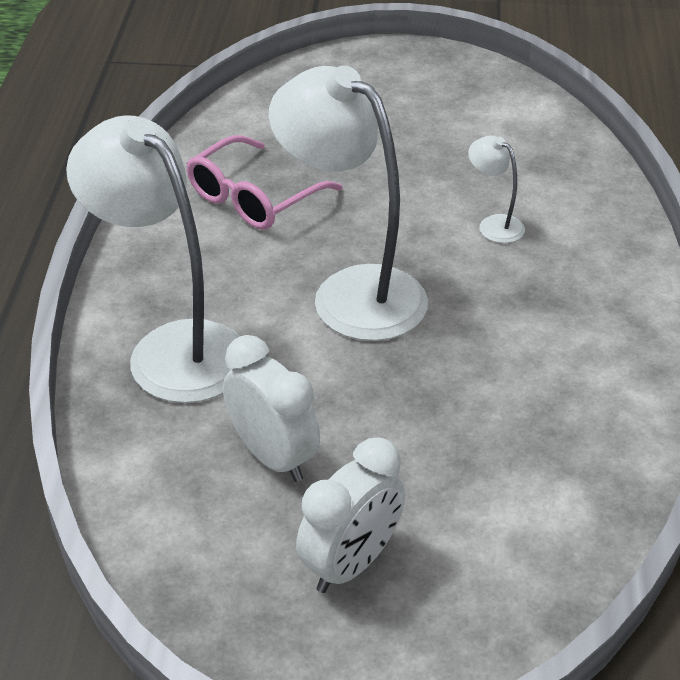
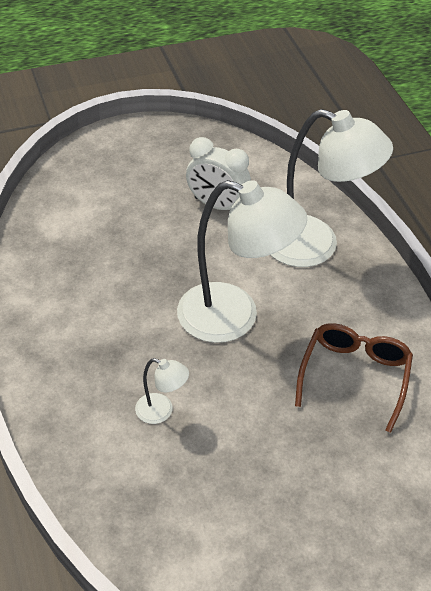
camera: 155 degrees right, 5 degrees up
pink glasses [186,135,343,230] -> brown glasses [295,323,413,433]
white clock [296,438,405,593] -> none

